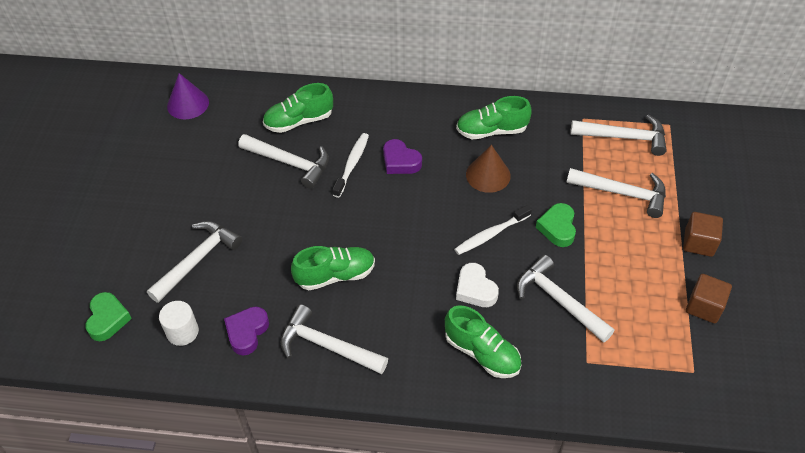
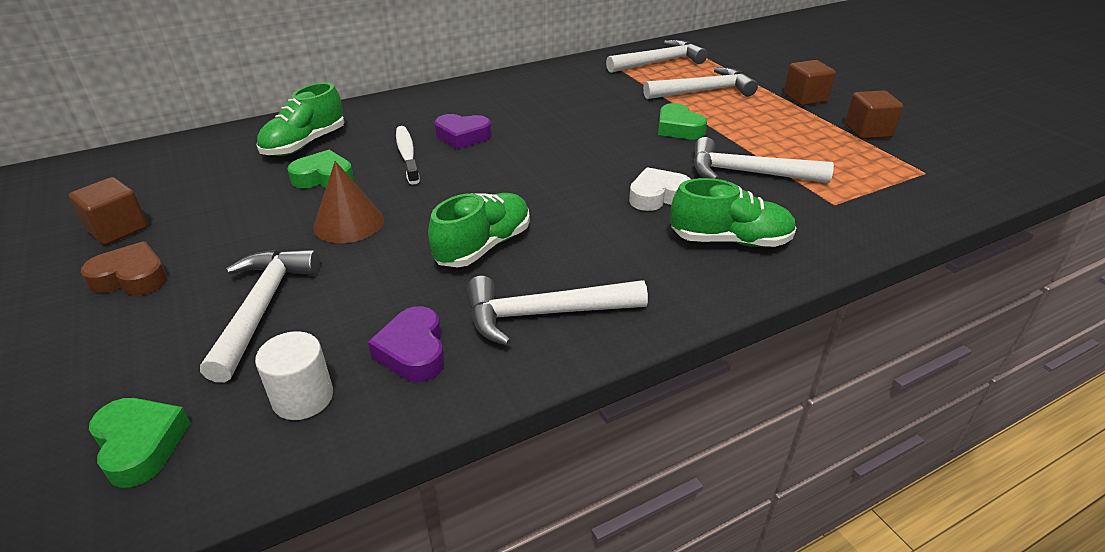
camera: 35 degrees left, 15 degrees down
purple cone [167,73,209,119] -> none
white hammer [238,134,329,189] -> green heart [287,150,354,188]
white toothbrush [454,205,532,255] -> none
green shoe [456,96,531,139] -> none
white heart [456,263,499,307] -> white heart turned 135 degrees clockwise [629,167,690,211]
brown cone [466,145,511,193] -> brown cone moved to [313,161,384,243]
none -> brown cube [69,177,148,245]
none -> brown heart [81,241,167,296]

